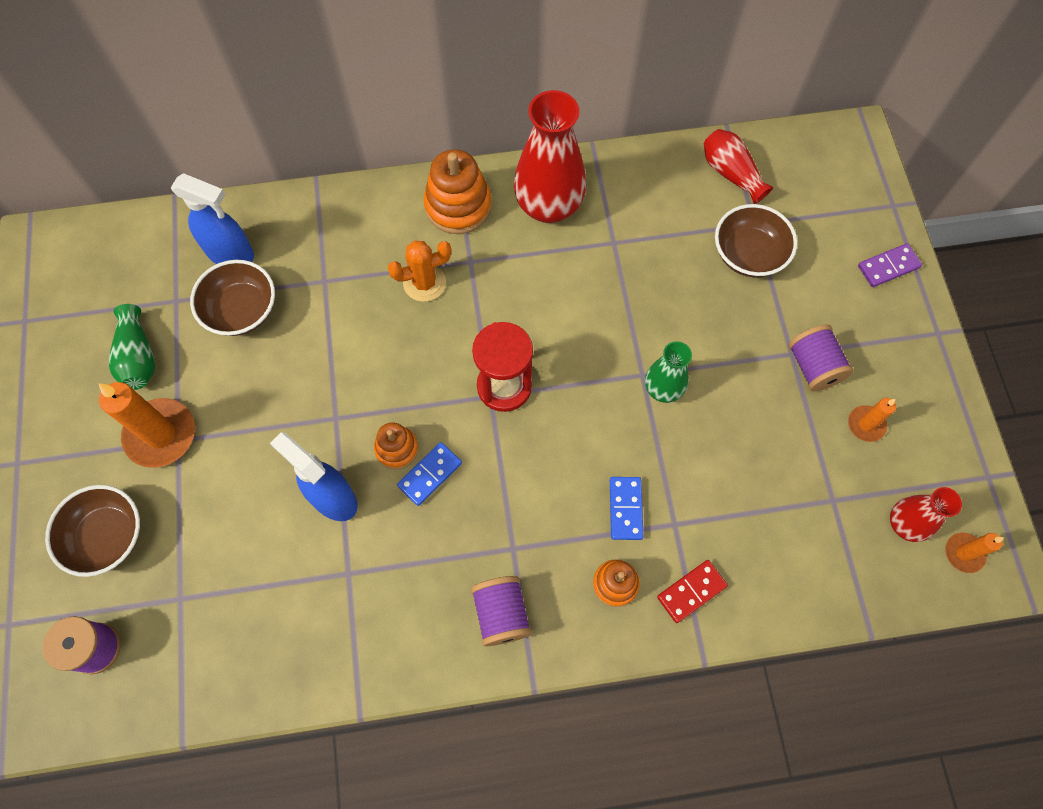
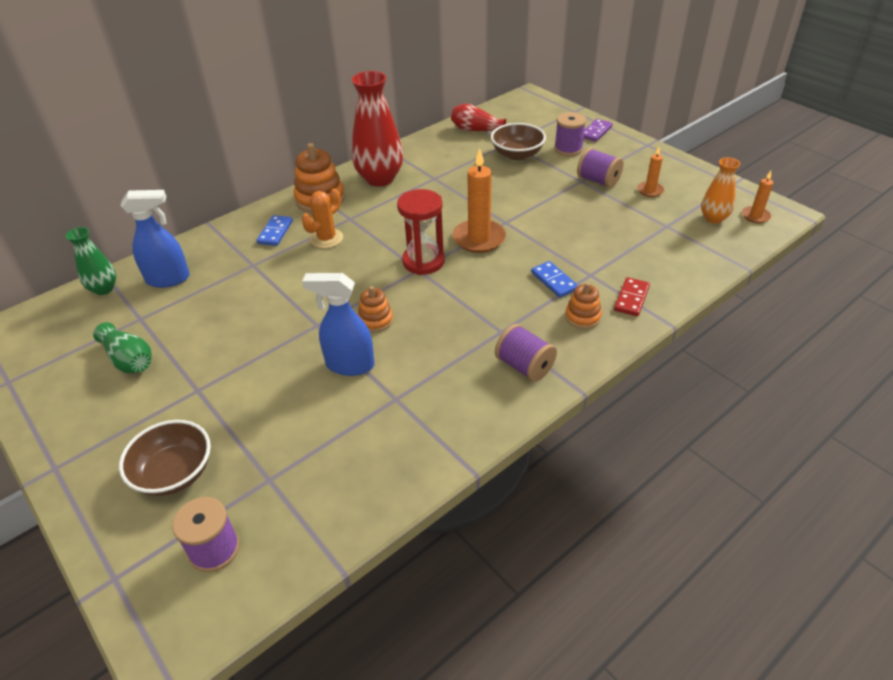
camera: 30 degrees left, 25 degrees down
orange candle [98,382,195,468] -> orange candle moved to [453,148,506,253]
brown bowl [190,260,275,336] -> none
blue domino [397,442,462,506] -> blue domino moved to [257,215,293,246]
green vase [645,341,692,403] -> green vase moved to [66,227,116,295]
red vase [890,487,962,542] -> orange vase [701,157,740,224]
none -> purple spool [554,112,586,156]

